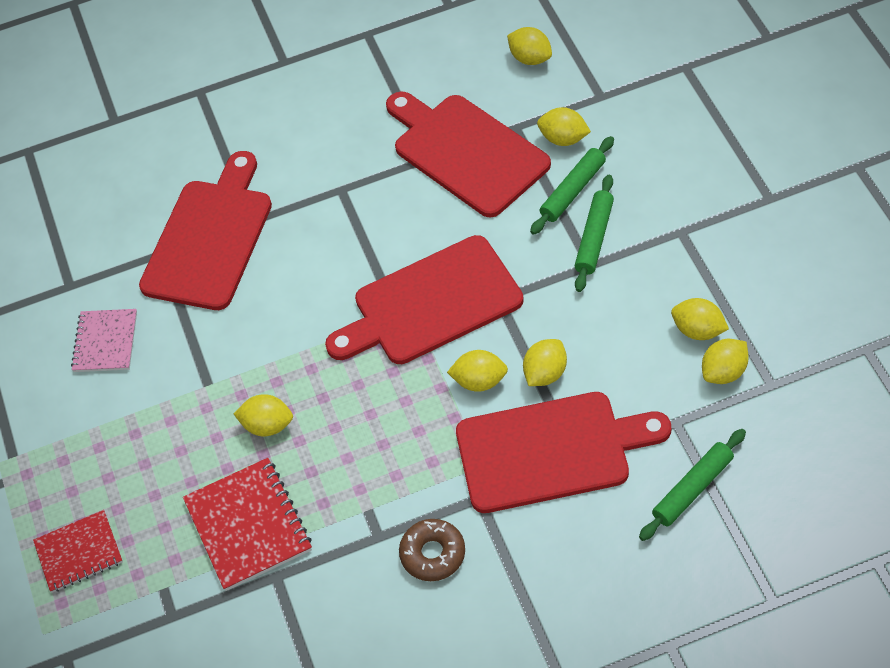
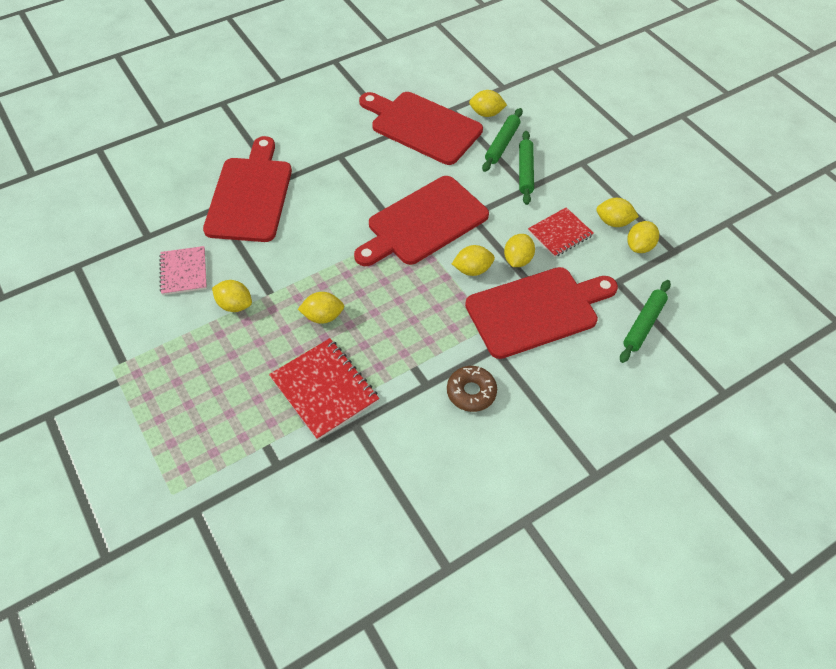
camera: 20 degrees left, 0 degrees up
red notebook [33,510,123,593] -> red notebook moved to [528,207,594,257]
yellow lemon [507,27,552,65] -> yellow lemon moved to [212,280,252,312]

